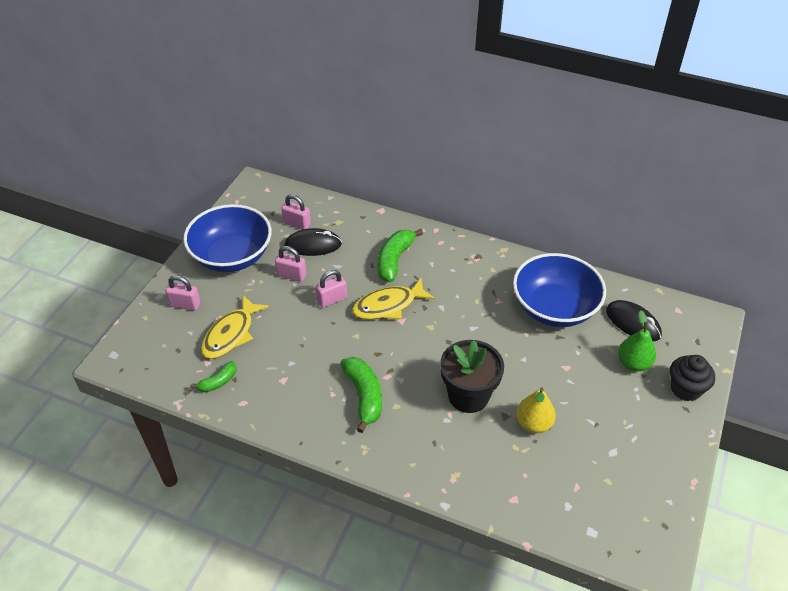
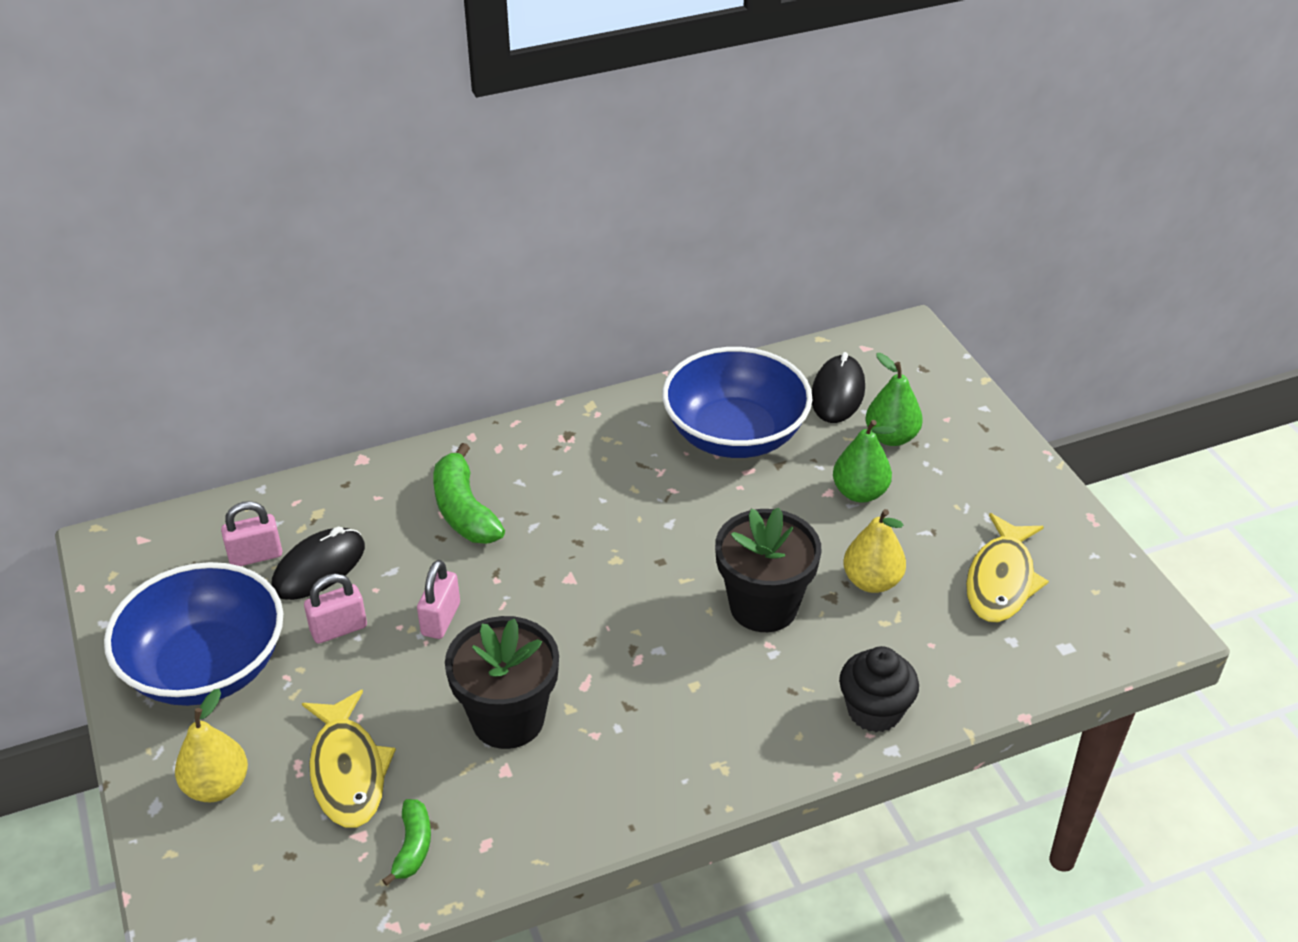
camera: 45 degrees left, 5 degrees down
pink padlock [165,275,200,311] -> yellow pear [175,689,248,802]
green banana [340,357,382,433] -> none
yellow fish [352,278,435,319] -> yellow fish moved to [966,513,1049,622]
black mouse [606,300,662,341] -> black mouse turned 75 degrees counterclockwise [812,352,865,423]
black cupcake [670,355,715,402] -> black cupcake moved to [839,646,919,732]
none -> black flower pot [445,616,559,749]
none -> green pear [833,420,896,503]

